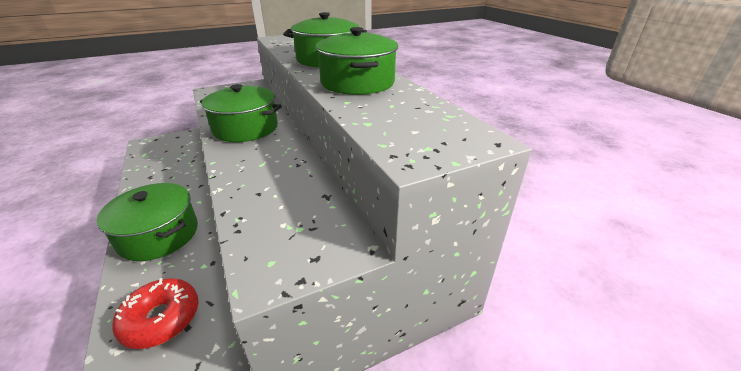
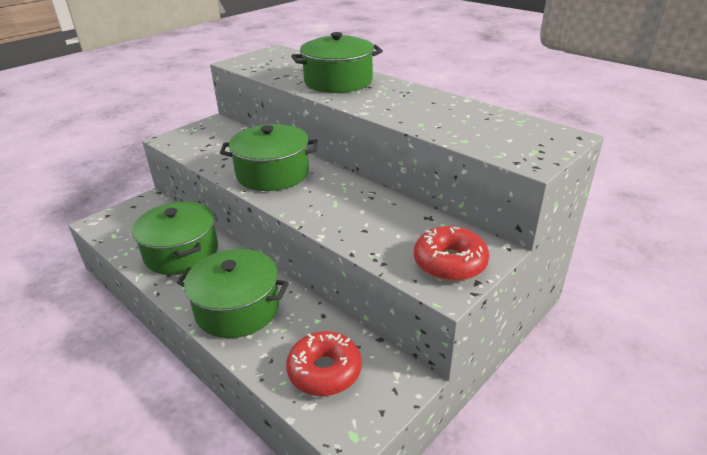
camera: 20 degrees left, 0 degrees up
green pot [316,27,398,95] -> green pot moved to [132,201,218,275]
none -> red donut [414,226,490,281]

